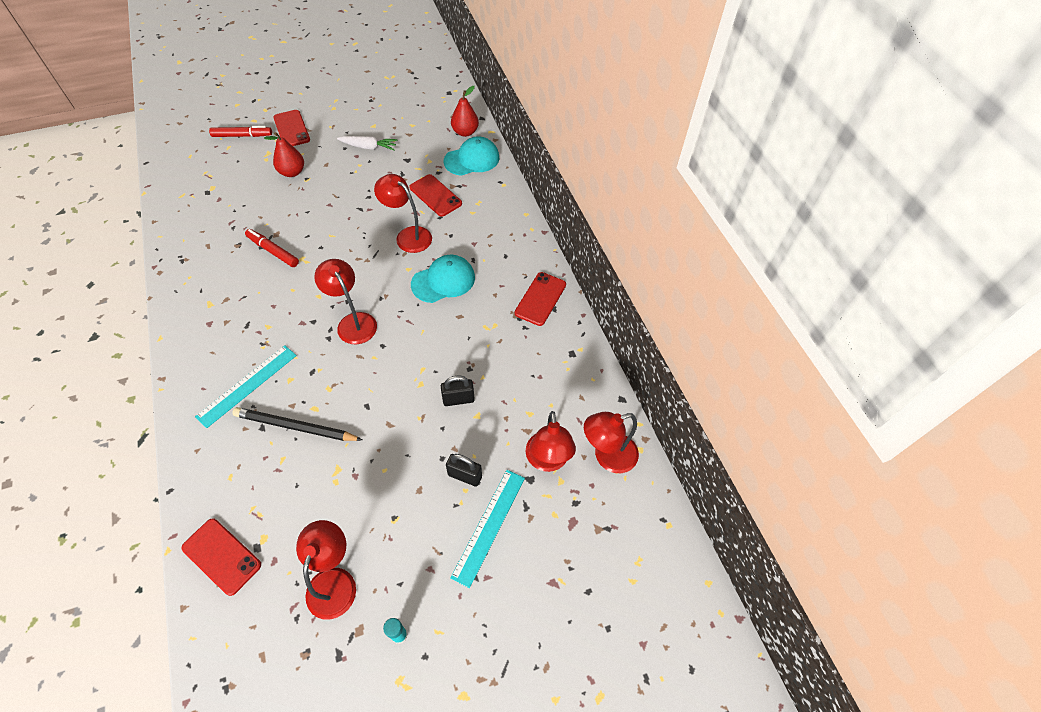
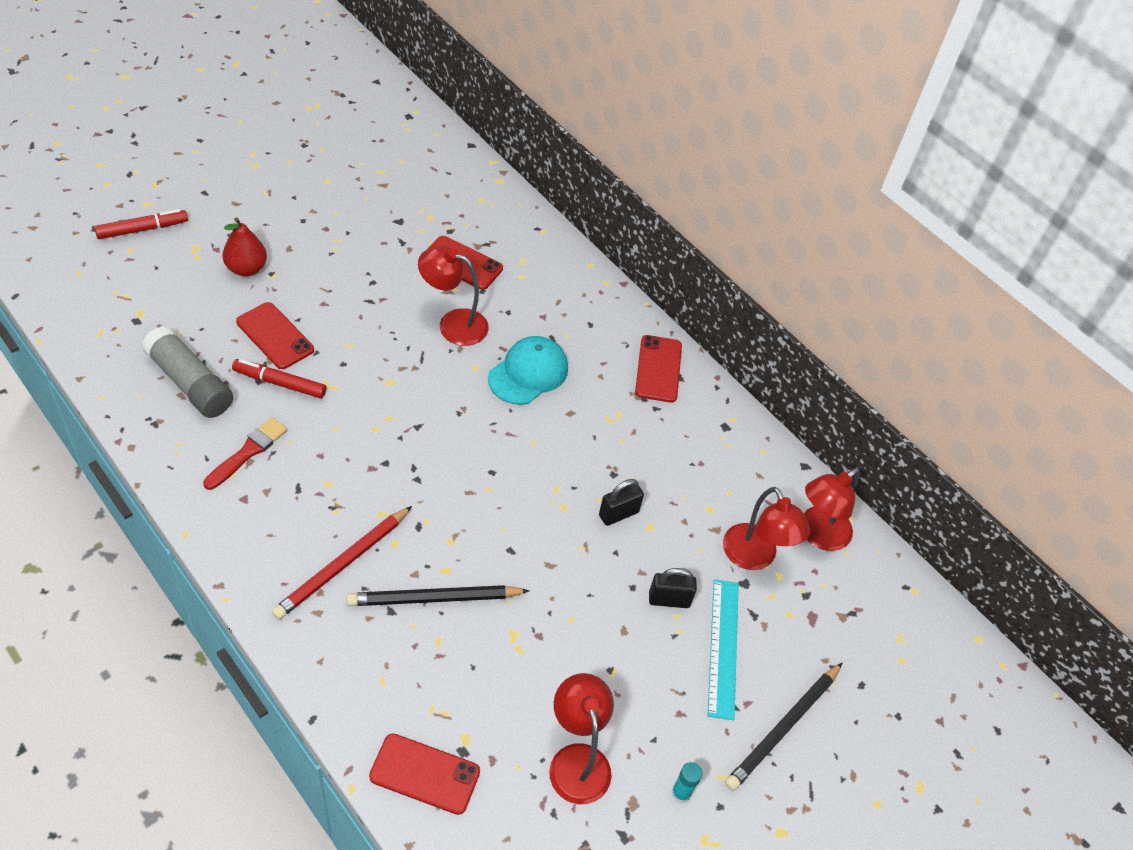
camera: 25 degrees left, 5 degrees down
turquoise ruler [195,345,297,428] -> red pencil [272,506,412,620]
red phone [273,110,310,146] -> red phone moved to [236,302,314,369]
red lamp [314,259,377,344] -> none
white carrot [337,136,398,150] -> none
turquoise cap [444,137,499,176] -> none
red pear [451,86,479,137] -> none
none -> grey glue stick [142,326,233,418]
none -> red brush [203,417,287,490]
none -> black pencil [725,663,842,791]

